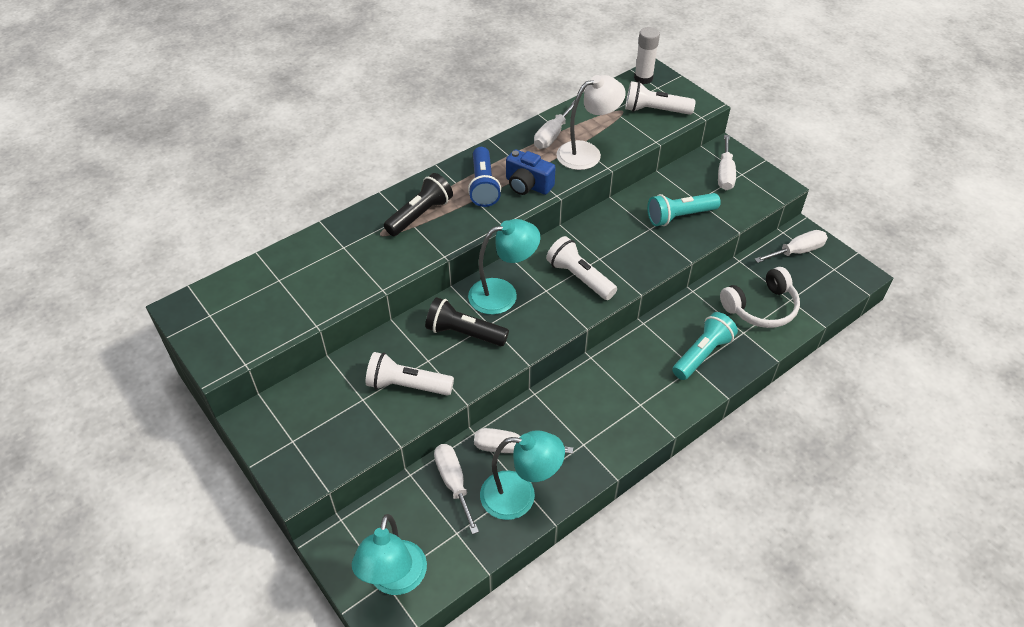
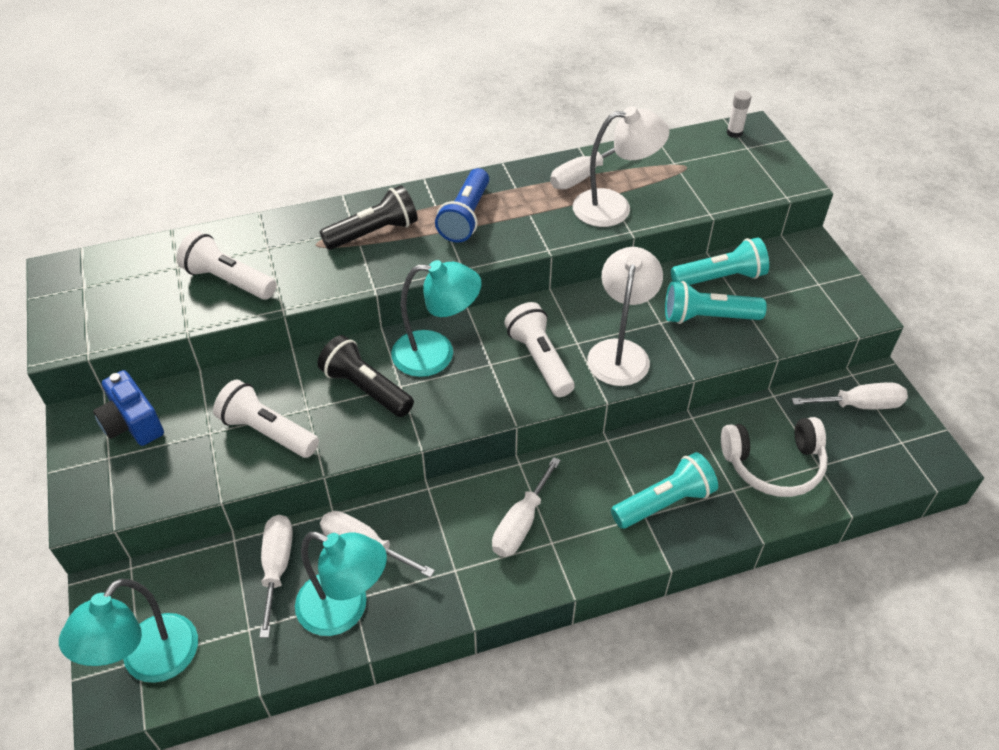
camera: 20 degrees right, 0 degrees up
blue camera [506,149,556,195] -> blue camera moved to [93,370,164,446]
white flashlight [625,81,696,115] -> white flashlight moved to [177,231,276,300]
white glue stick [634,27,660,84] -> white glue stick [727,90,751,138], size x0.64
white screwdriver [718,135,736,190] -> white screwdriver moved to [492,457,561,557]
none -> white lamp [587,247,663,386]
none -> turquoise flashlight [671,238,769,285]

